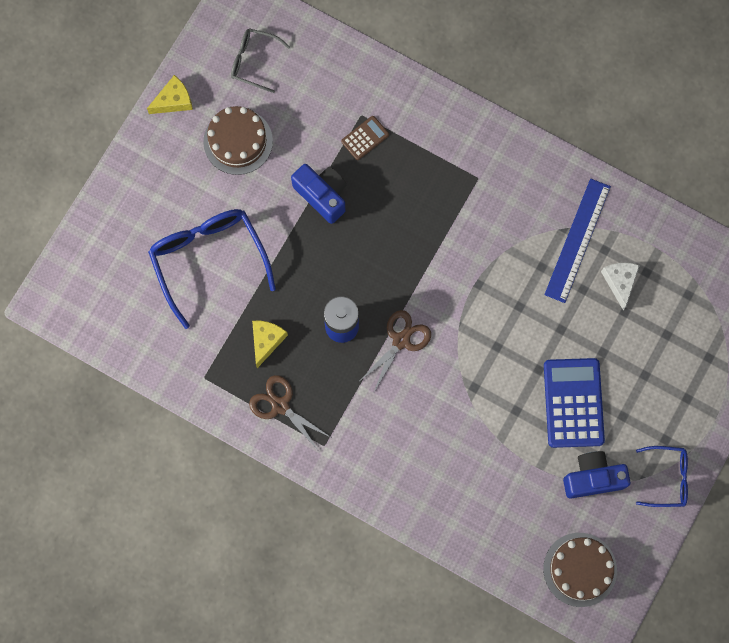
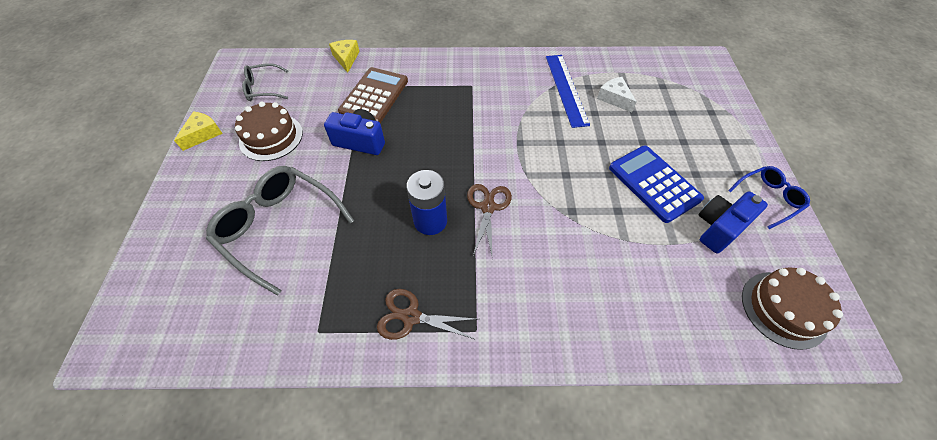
camera: 30 degrees left, 20 degrees down
blue glasses [148,209,276,329] -> grey glasses [206,166,354,296]
yellow cheese [252,321,288,368] -> yellow cheese moved to [329,40,360,73]
brown calculator [341,116,389,160] -> brown calculator [338,67,408,123], size x1.99

